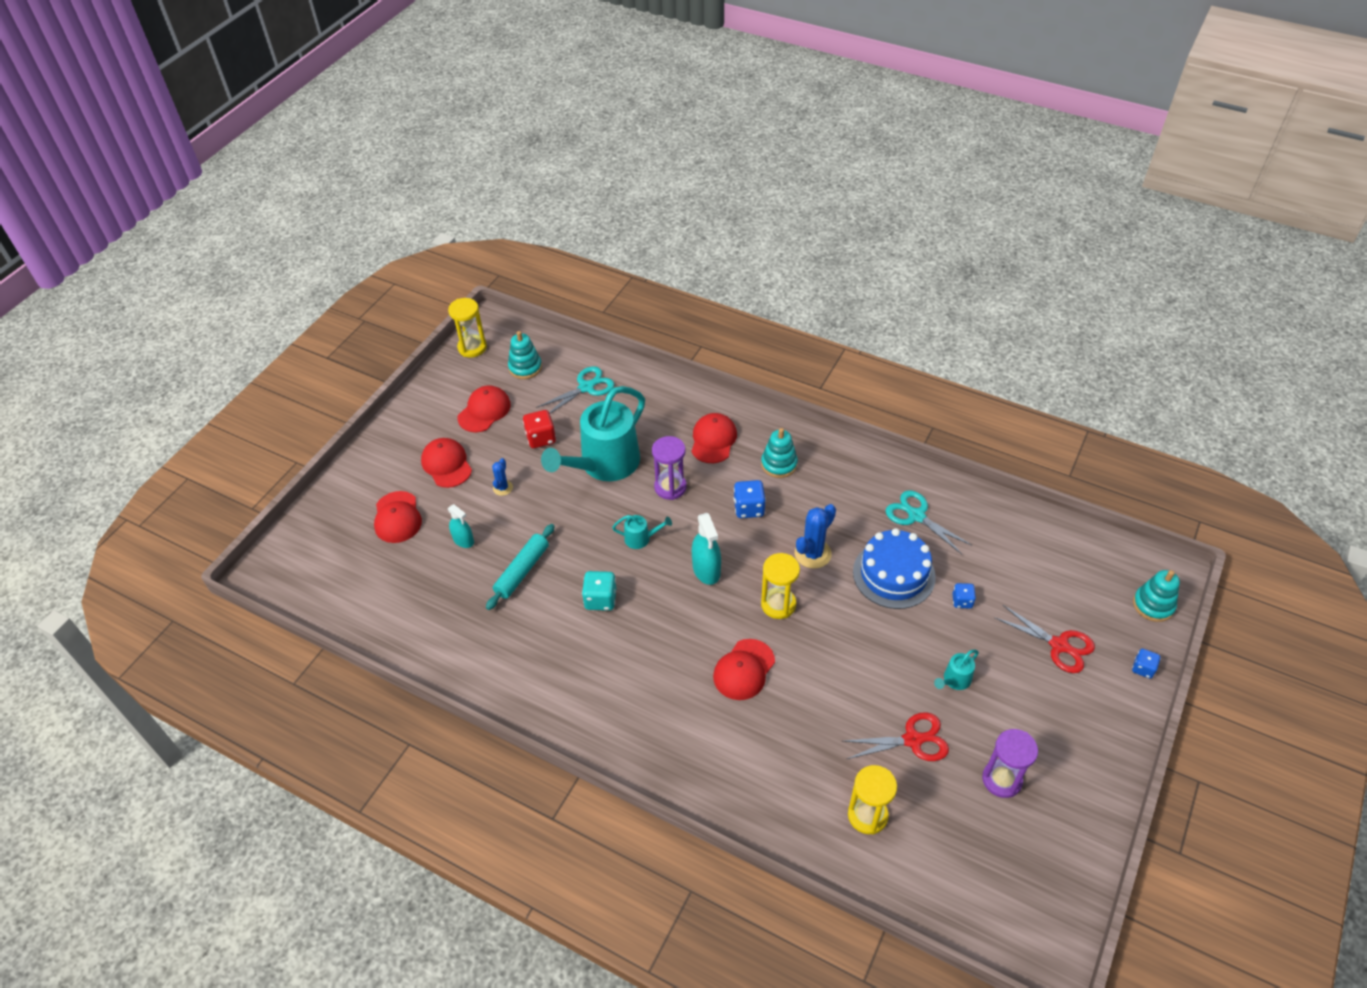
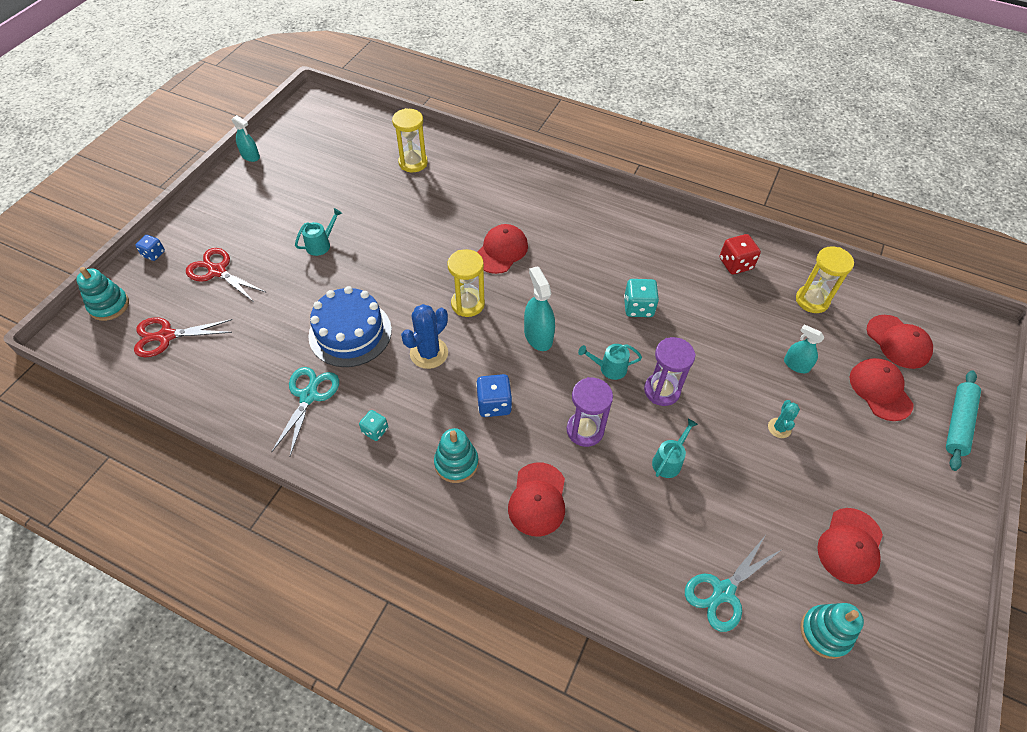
camera: 175 degrees right, 5 degrees up
red cap [421,438,472,488] -> red cap moved to [867,315,933,369]
yellow hourglass [448,298,487,358] -> yellow hourglass moved to [796,246,854,313]
turquoise rolling pin [486,524,555,610] -> turquoise rolling pin moved to [946,370,981,471]
blue cactus [492,458,513,496] -> turquoise cactus [768,400,800,438]
red dice [523,410,556,448] -> red dice moved to [720,234,761,274]
turquoise watering can [541,386,645,481] -> turquoise watering can [652,419,698,478], size x0.41
red scissors [843,712,949,761] -> red scissors moved to [134,317,233,357]
turquoise scissors [885,490,971,554] -> turquoise scissors turned 120 degrees counterclockwise [271,367,339,456]
blue dice [952,583,976,608] -> none
purple hourglass [982,729,1038,798] -> purple hourglass moved to [644,337,695,406]
none -> turquoise spray bottle [232,115,260,162]
none -> turquoise dice [359,410,388,441]

